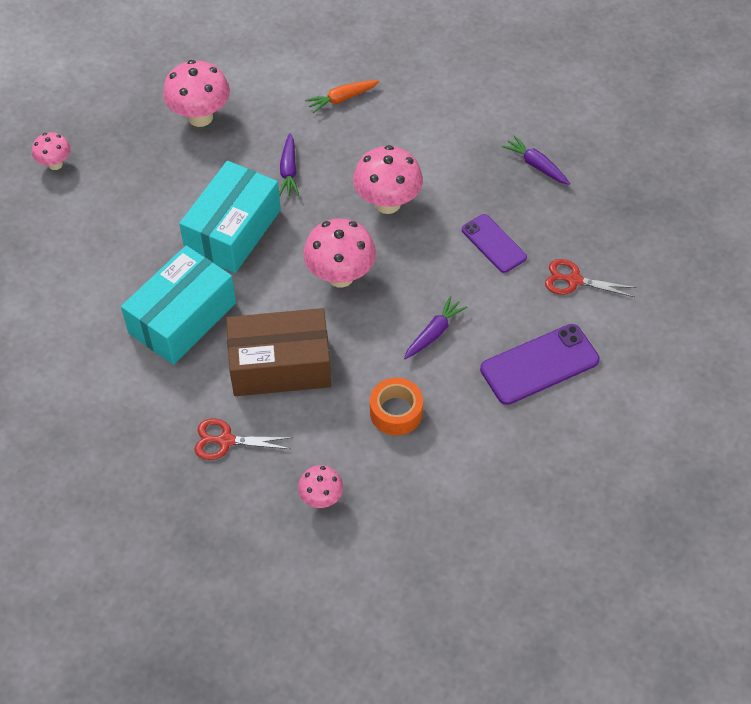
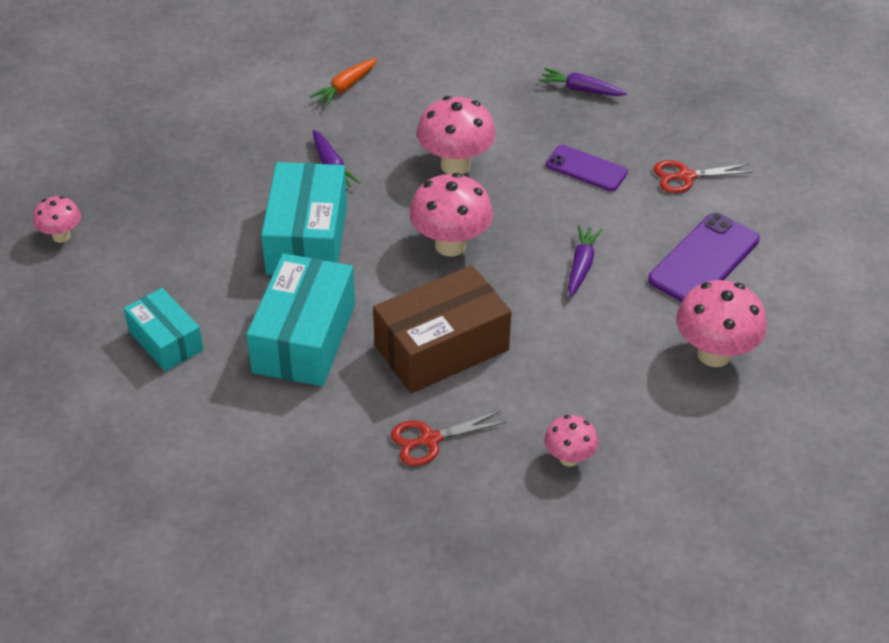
camera: 25 degrees left, 10 degrees down
pink mushroom [163,60,230,127] -> pink mushroom moved to [676,280,767,367]
orange tape [370,378,423,435] -> none
none -> turquoise box [124,288,204,371]

